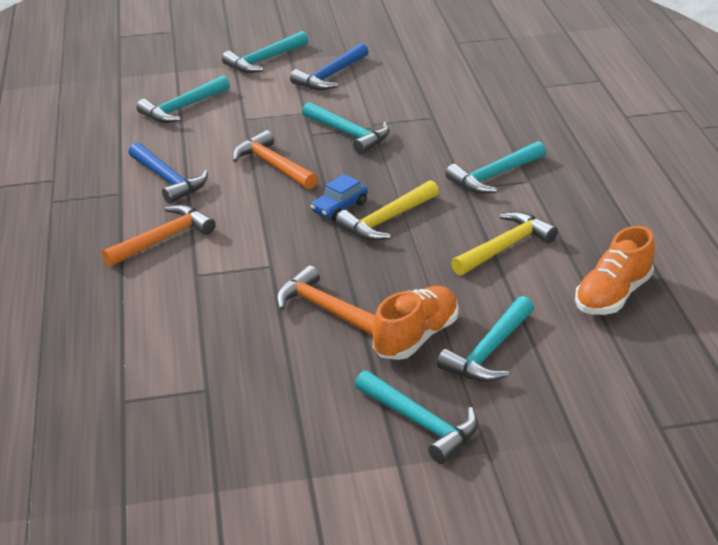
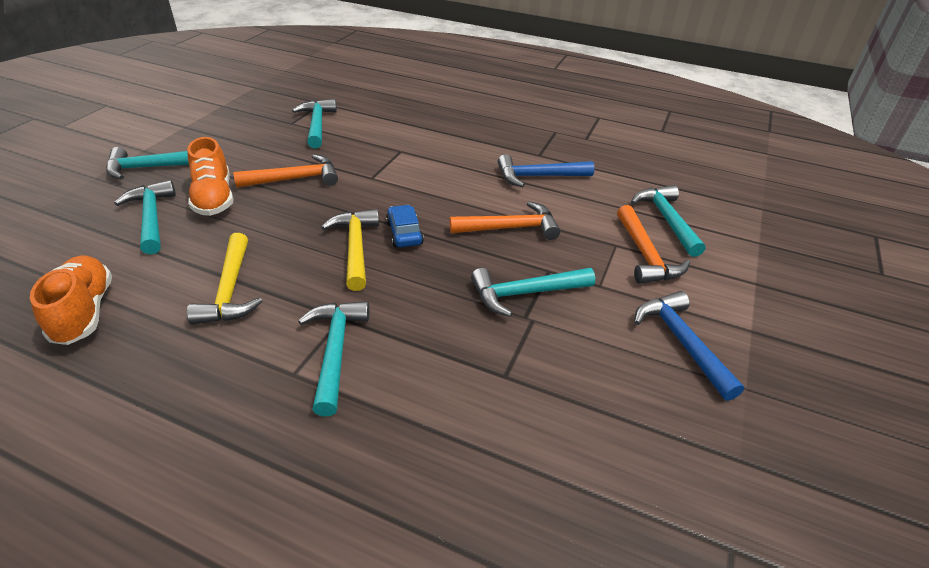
camera: 120 degrees right, 5 degrees up
orange hammer [102,205,216,267] -> orange hammer moved to [617,205,690,284]
turquoise hammer [222,31,308,73] -> turquoise hammer moved to [292,99,337,148]

